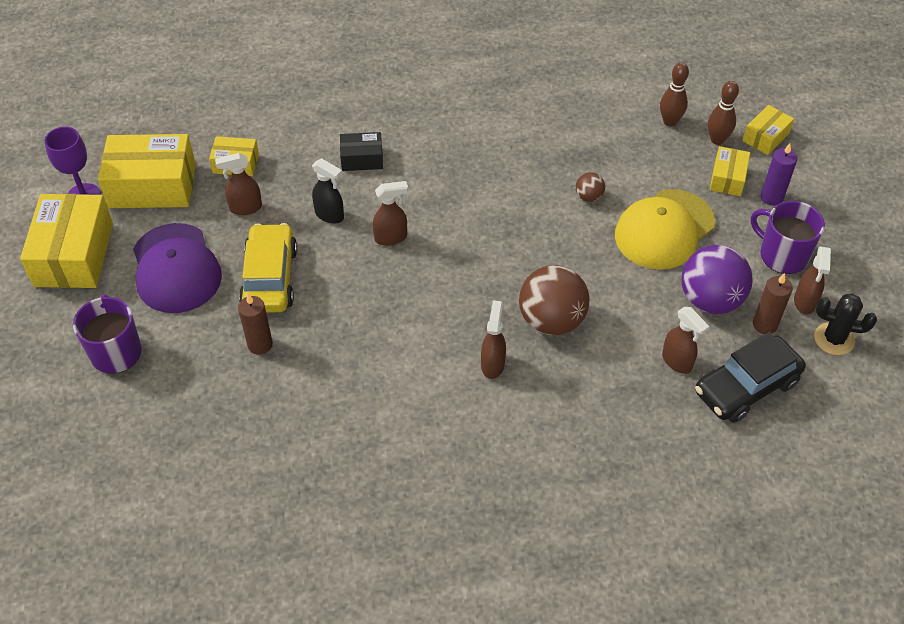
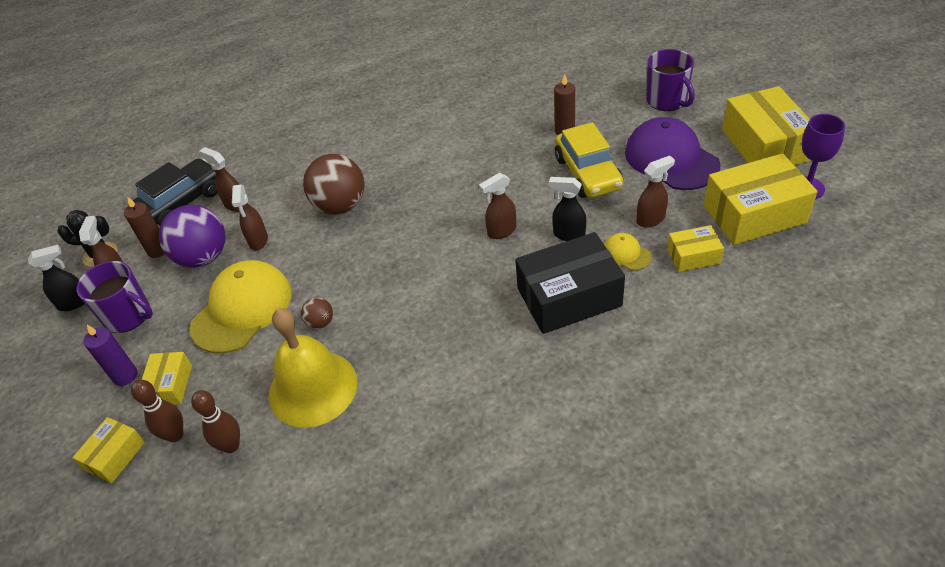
camera: 170 degrees right, 5 degrees down
black box [340,132,383,171] -> black box [515,232,625,334], size x1.92
brown spray bottle [481,300,506,379] -> brown spray bottle moved to [232,184,268,250]
none -> black spray bottle [28,245,85,311]
none -> yellow bell [269,308,357,428]
none -> yellow cap [604,233,652,271]

